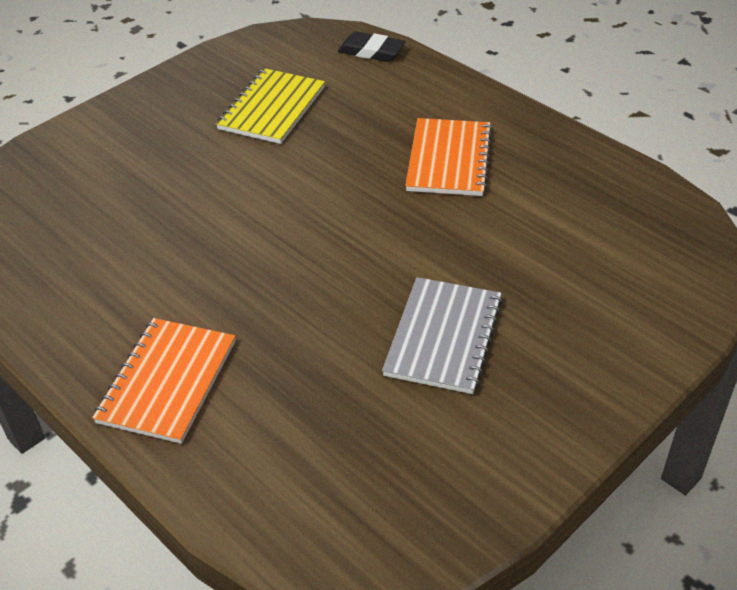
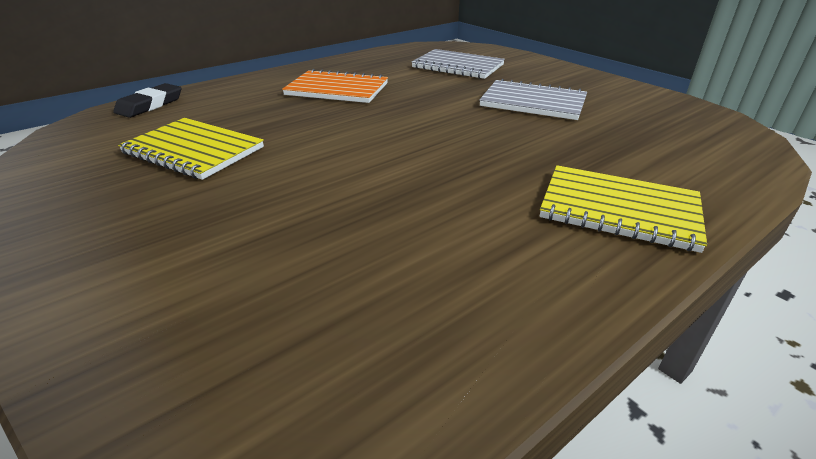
camera: 85 degrees left, 10 degrees down
orange notebook [92,318,235,444] -> yellow notebook [540,165,707,253]
none -> grey notebook [412,49,505,79]

